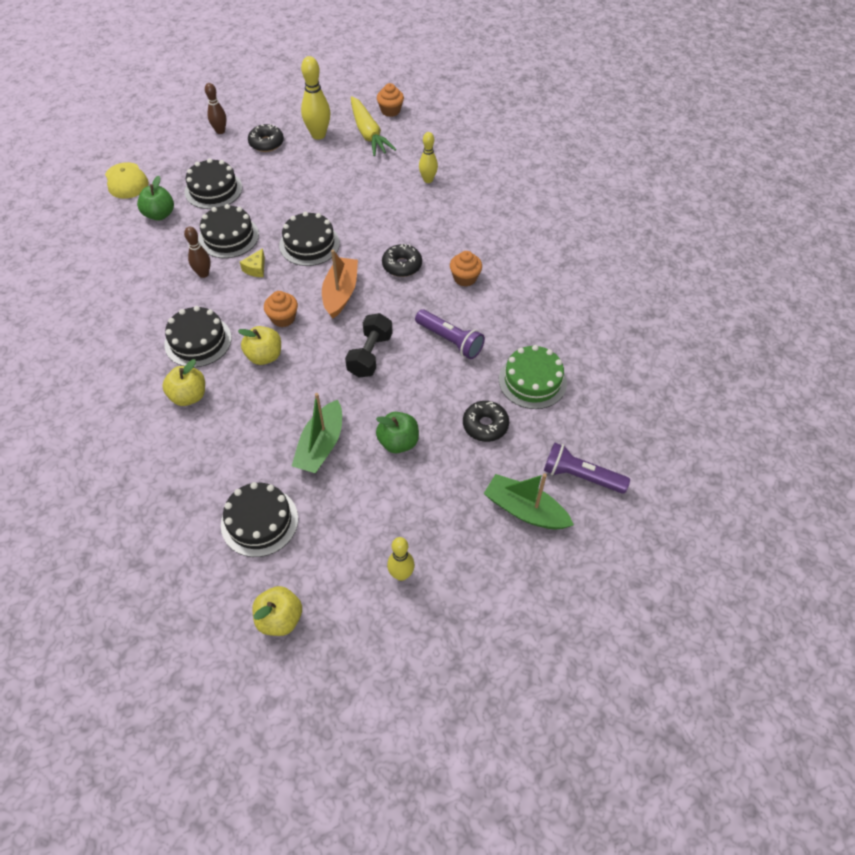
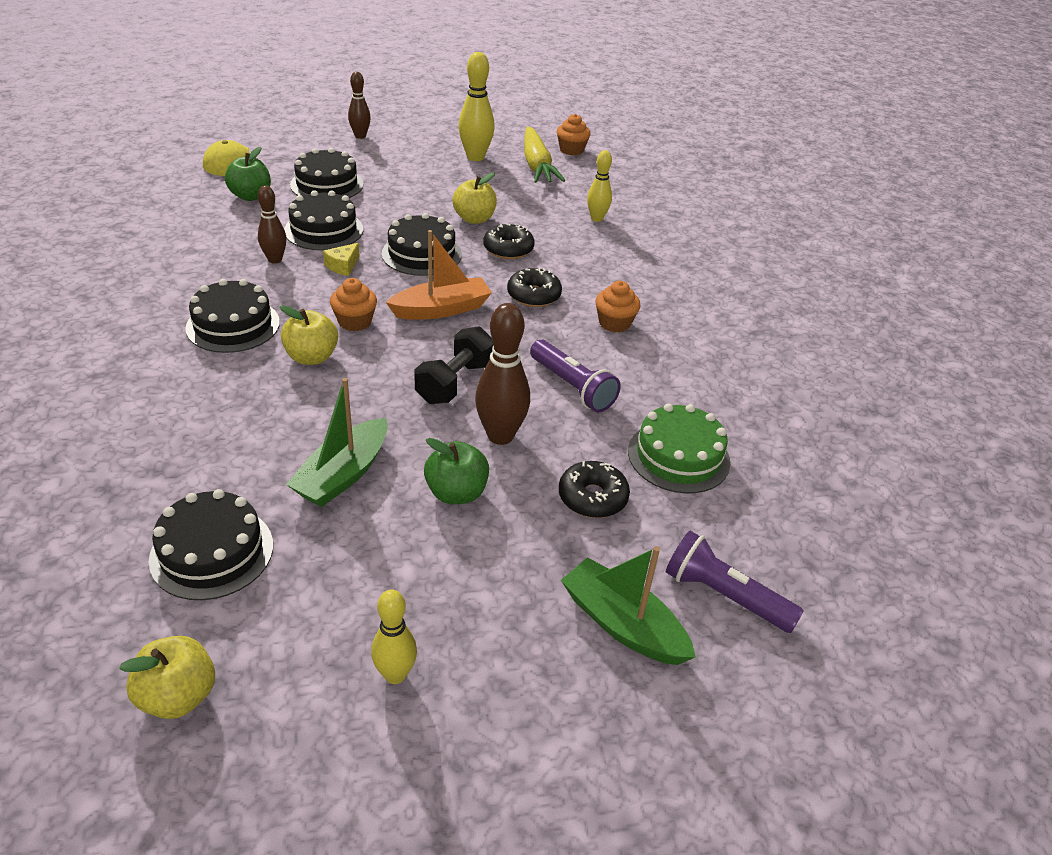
camera: 10 degrees right, 15 degrees down
yellow apple [162,359,205,406] -> yellow apple moved to [452,172,497,224]
black donut [248,124,284,152] -> black donut moved to [483,224,535,259]
orange boat [322,250,358,318] -> orange boat turned 45 degrees clockwise [386,230,492,320]
none -> brown bowling pin [475,303,530,445]

